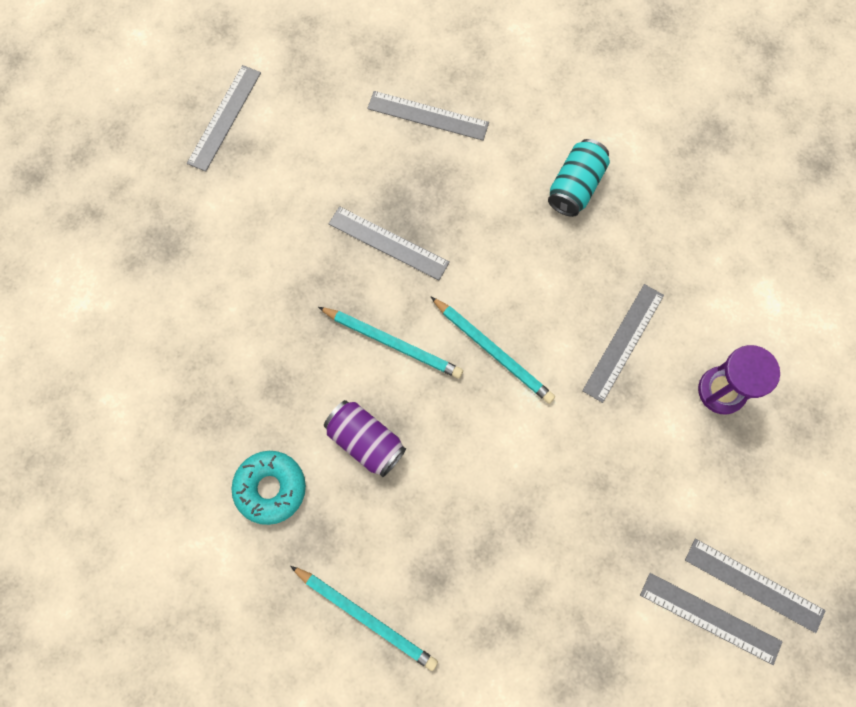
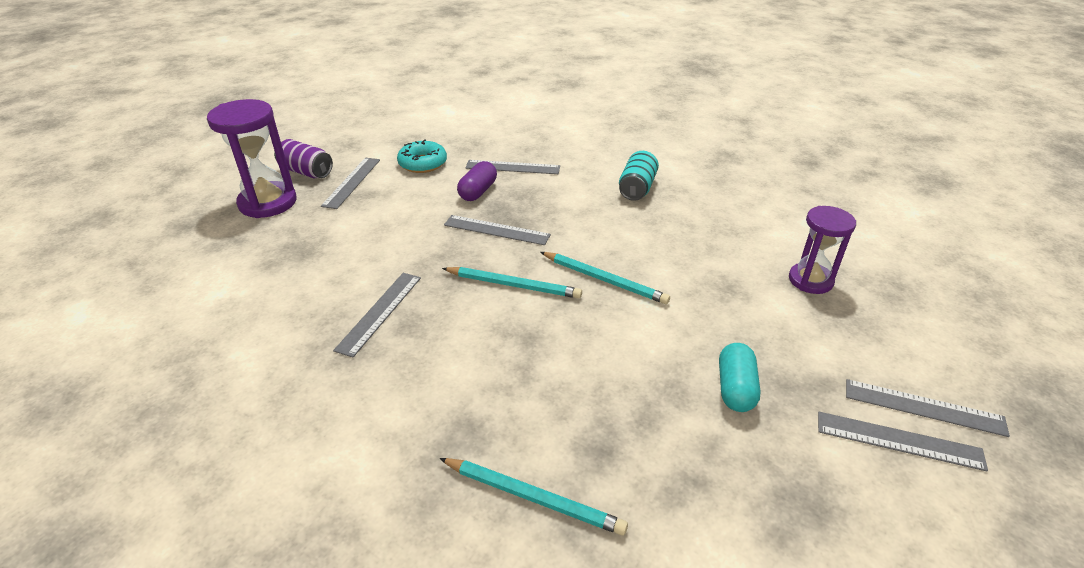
camera: 10 degrees left, 35 degrees down
turquoise donut [232,451,306,525] -> turquoise donut moved to [397,139,447,173]
purple can [324,400,406,477] -> purple can moved to [274,139,333,178]
grey ruler [582,284,664,403] -> grey ruler moved to [333,273,421,357]
none -> purple hourglass [207,99,297,218]
none -> purple capsule [457,161,497,201]
none -> turquoise capsule [719,343,761,412]

